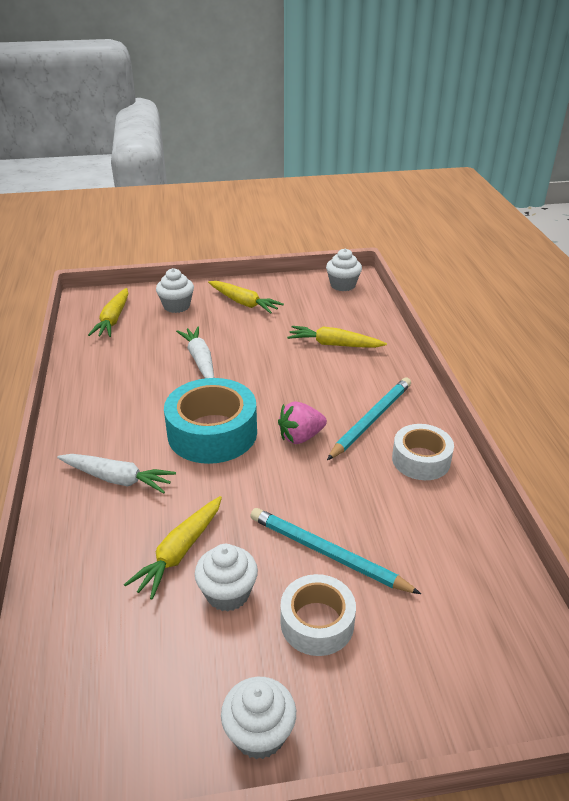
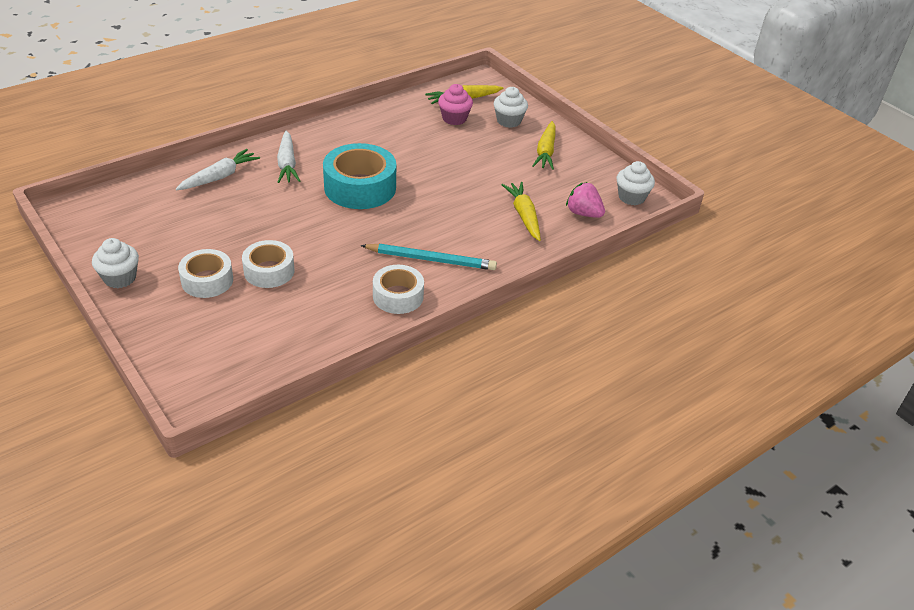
camera: 60 degrees right, 5 degrees up
yellow carrot [124,496,222,600] -> none
white carrot [176,326,214,378] -> white carrot moved to [176,149,260,190]
white cupcake [195,544,258,612] -> none
turquoise pencil [250,508,421,594] -> white tape [242,240,294,288]
pink strawberry [278,401,327,444] -> pink strawberry moved to [566,182,605,218]
none -> pink cupcake [438,84,473,125]

